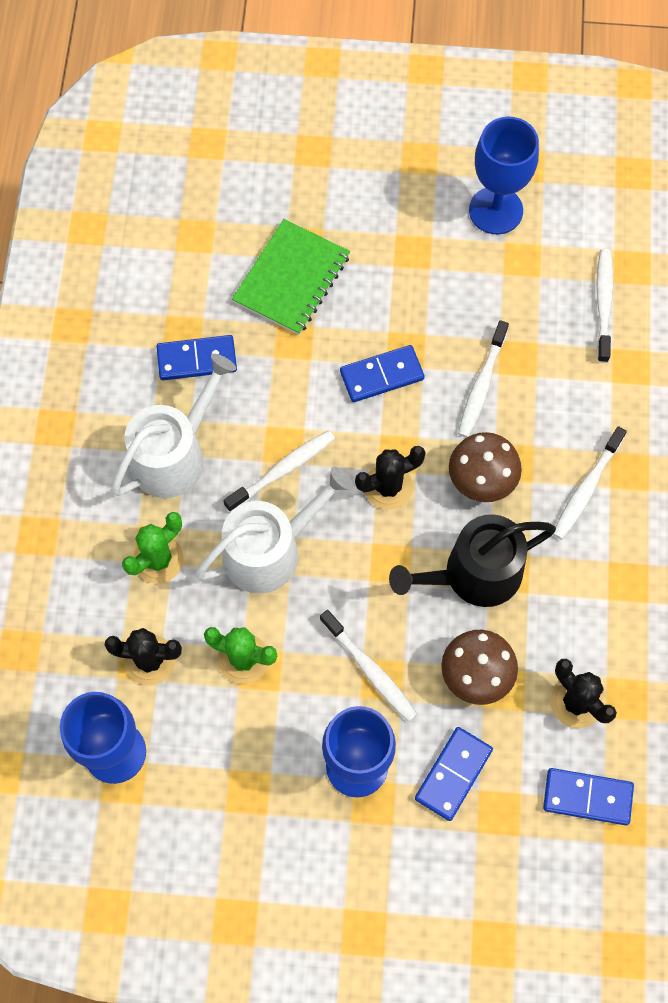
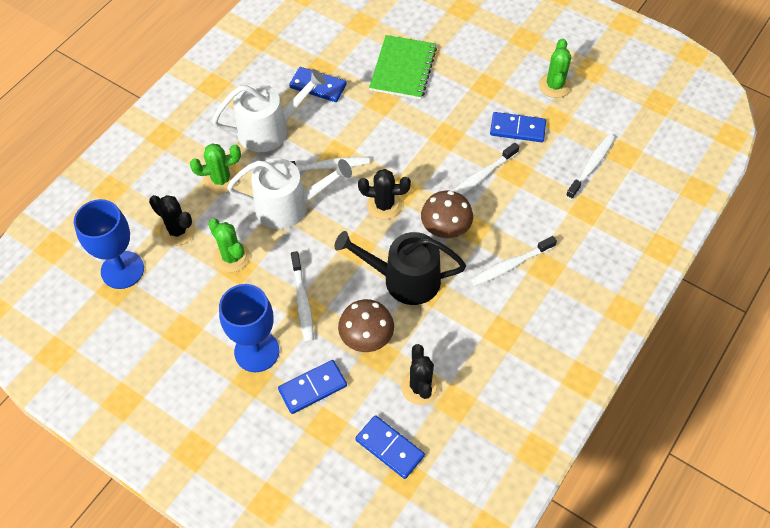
camera: 30 degrees right, 10 degrees down
green notebook [232,219,350,335] -> green notebook turned 45 degrees counterclockwise [369,35,437,99]
blue domino [340,345,425,402] -> blue domino moved to [490,112,546,142]
blue goblet [469,117,539,234] -> green cactus [539,38,571,98]

